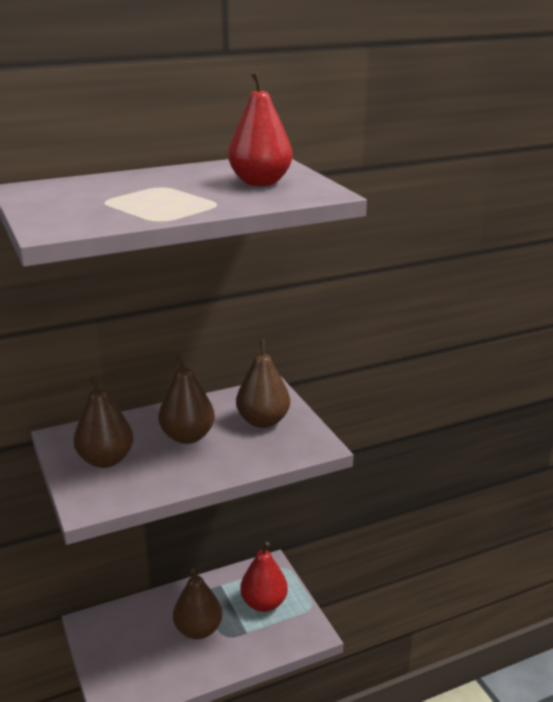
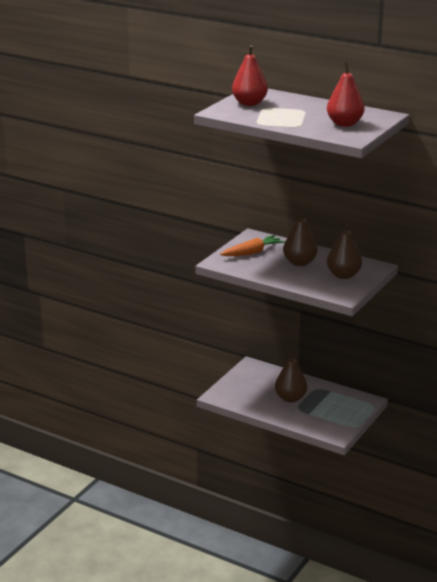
camera: 55 degrees right, 0 degrees up
brown pear [73,376,134,468] -> orange carrot [220,235,285,256]
red pear [240,542,288,612] -> red pear moved to [232,45,268,106]

